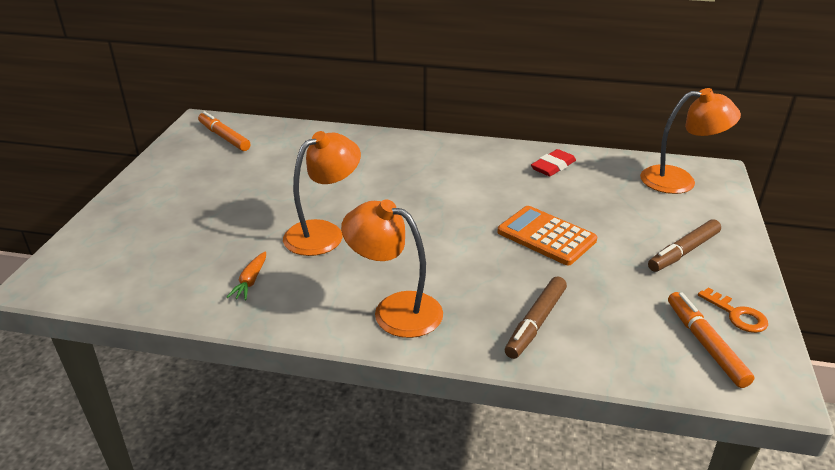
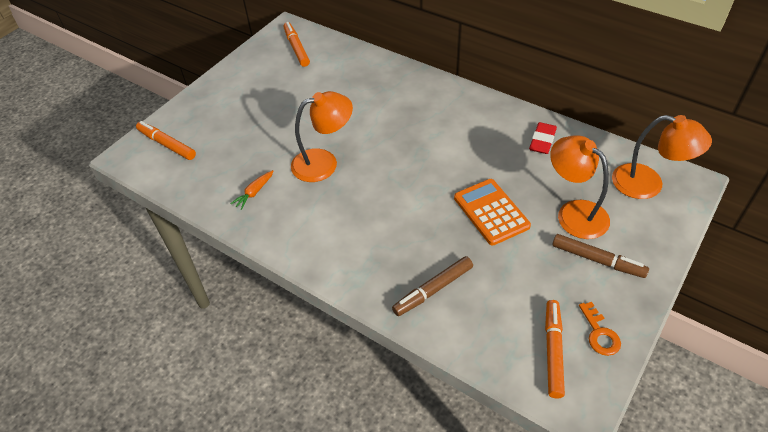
camera: 25 degrees right, 15 degrees up
orange lamp [341,200,443,338] -> orange lamp moved to [550,135,610,239]
red eraser [531,149,576,176] -> red eraser turned 45 degrees counterclockwise [529,122,557,154]
brown marker [648,219,721,272] -> brown marker turned 135 degrees counterclockwise [552,234,649,278]
none -> orange marker [136,121,196,160]

